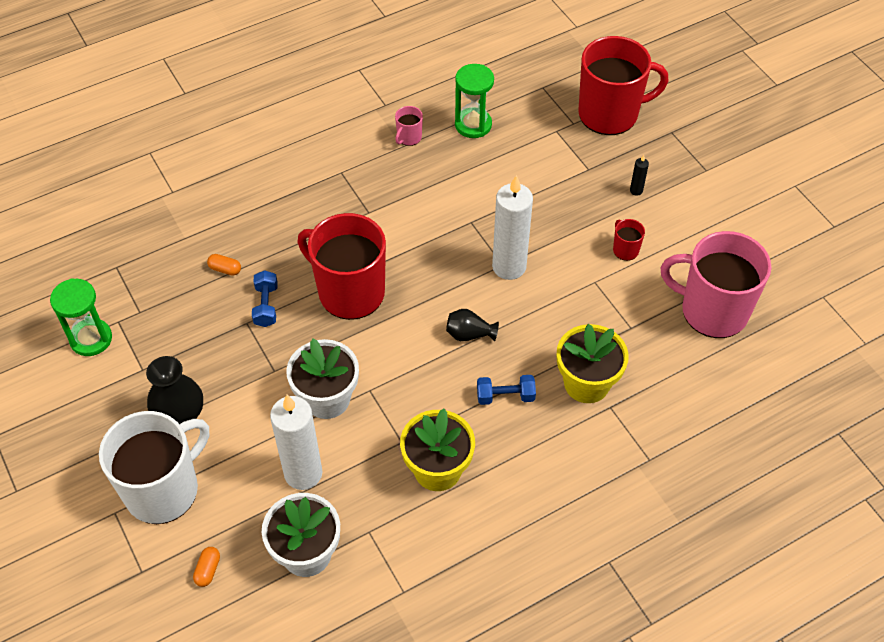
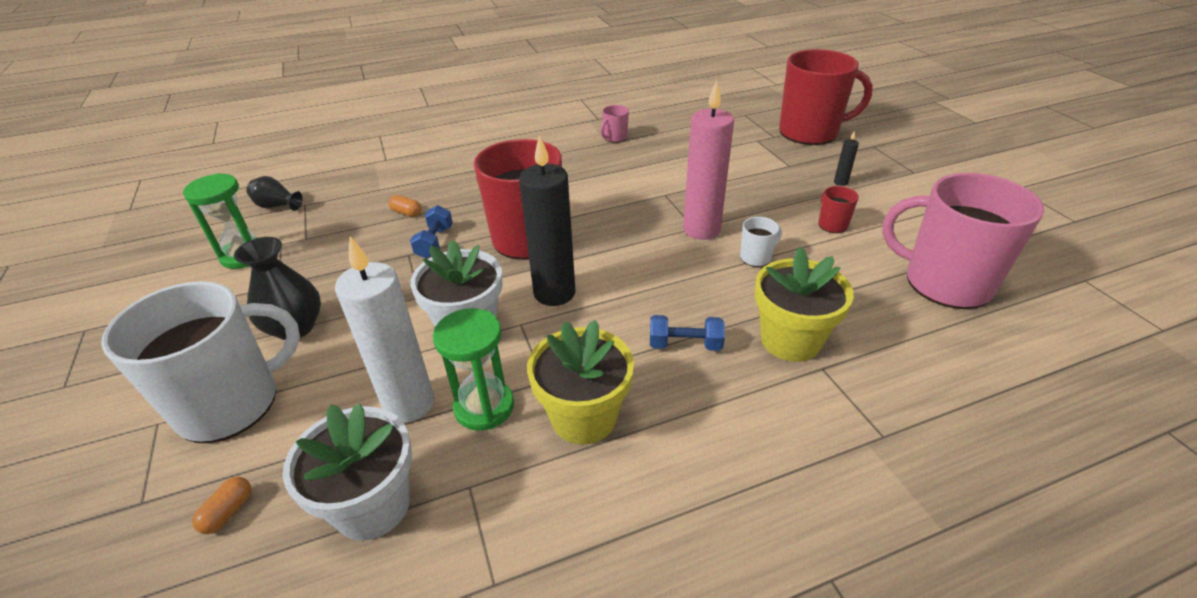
camera: 10 degrees right, 15 degrees down
black vase [446,309,499,342] -> black vase moved to [246,176,302,211]
green hourglass [455,64,494,138] -> green hourglass moved to [433,308,514,430]
white candle [492,175,533,280] -> pink candle [683,80,734,240]
none -> black candle [519,135,575,306]
none -> white mug [740,217,782,267]

